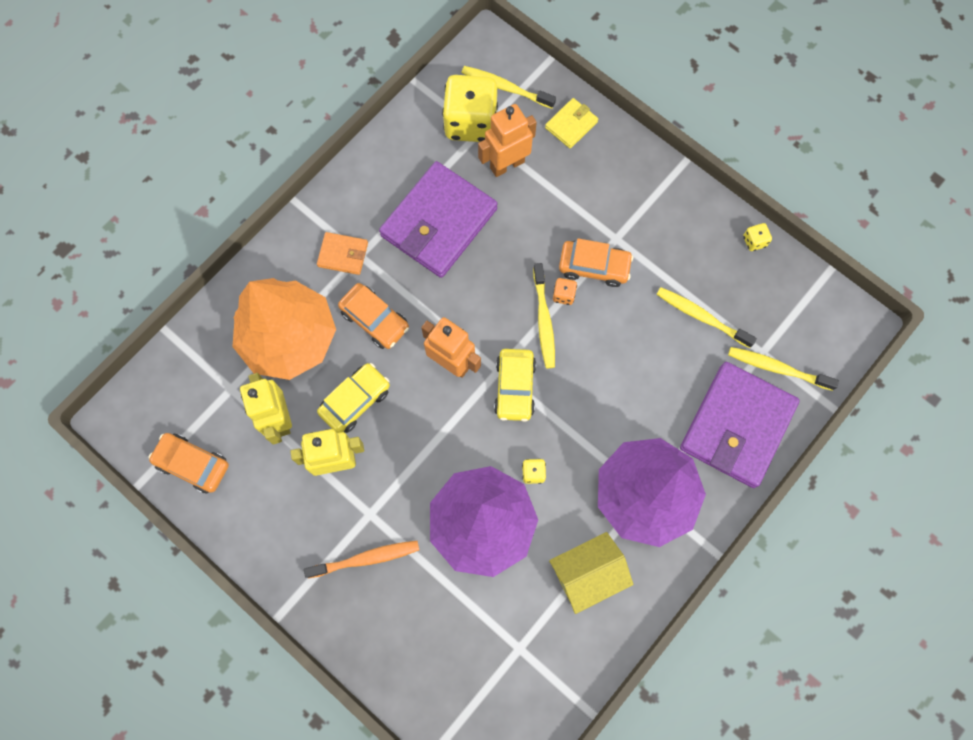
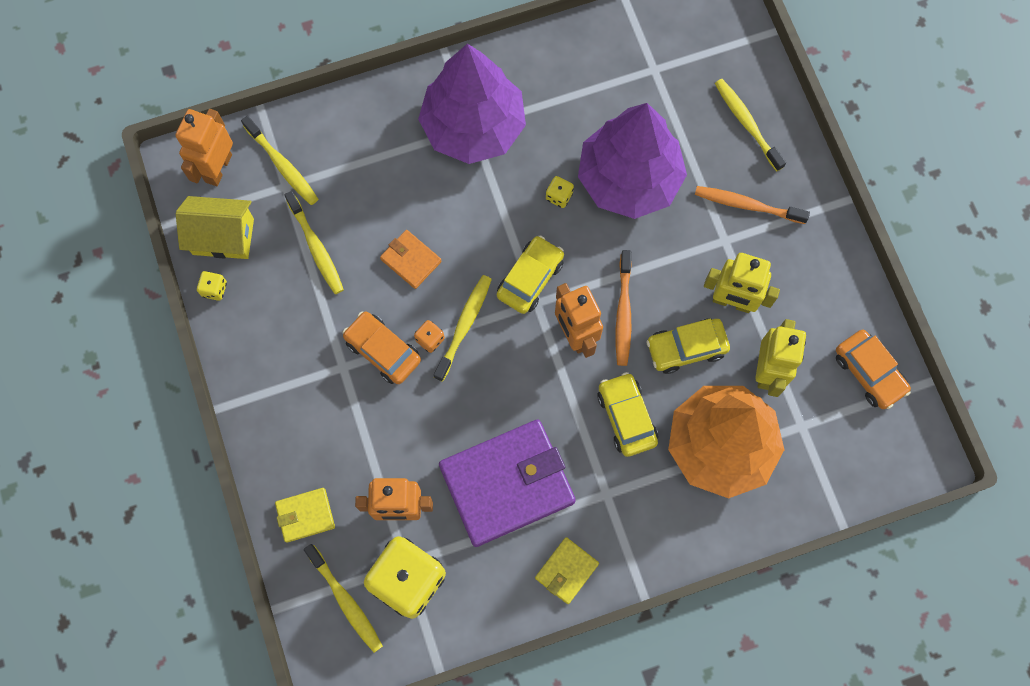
camera: 150 degrees left, 0 degrees up
orange wallet [317,232,368,275] -> orange wallet moved to [380,230,442,289]
orange car [338,283,409,349] -> yellow car [597,372,658,457]
yellow house [549,532,633,614] -> yellow house moved to [176,196,254,259]
purple wallet [680,362,800,488] -> none
none -> orange robot [175,109,233,186]
none -> yellow wallet [535,537,599,604]
none -> orange toothbrush [616,250,632,366]
none -> yellow toothbrush [715,79,786,171]

